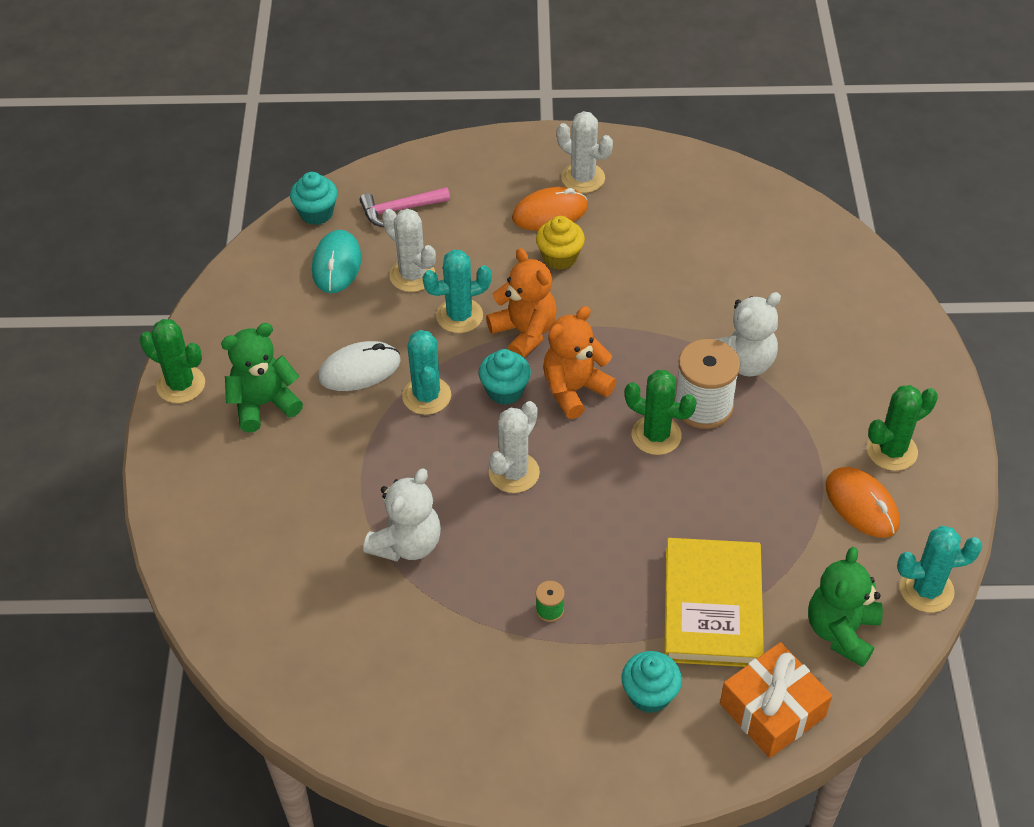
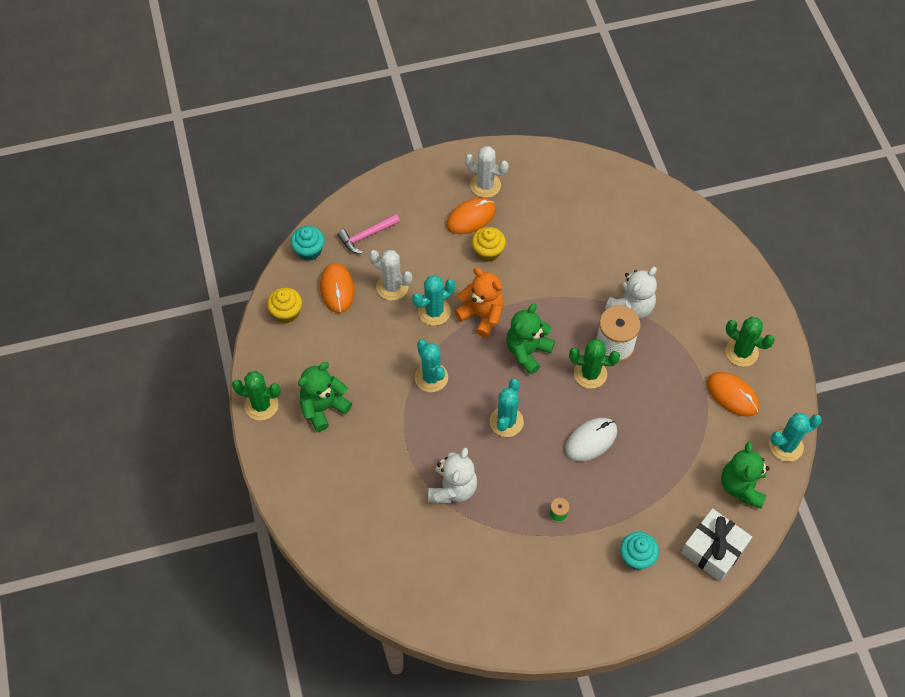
camera: 15 degrees left, 10 degrees up
turquoise mouse [312,230,361,293] -> orange mouse [320,263,355,313]
white mouse [318,341,401,391] -> white mouse moved to [565,418,617,461]
turquoise cupcake [479,349,531,405] -> none
white cactus [489,401,540,493] -> turquoise cactus [489,379,524,437]
orange teddy bear [543,306,617,419] -> green teddy bear [506,303,555,375]
yellow book [664,538,764,667] -> none
orange gift [720,642,832,758] -> white gift [681,508,752,582]
green cactus [867,385,938,471] -> green cactus turned 75 degrees clockwise [725,317,775,367]
none -> yellow cupcake [267,287,302,323]

